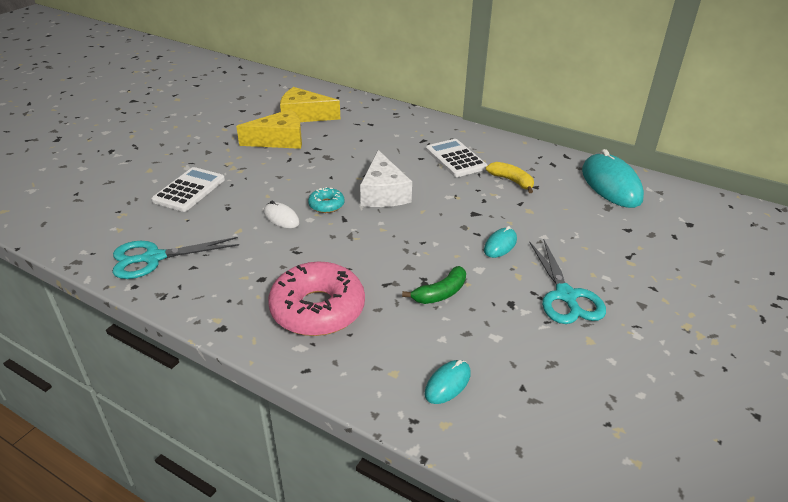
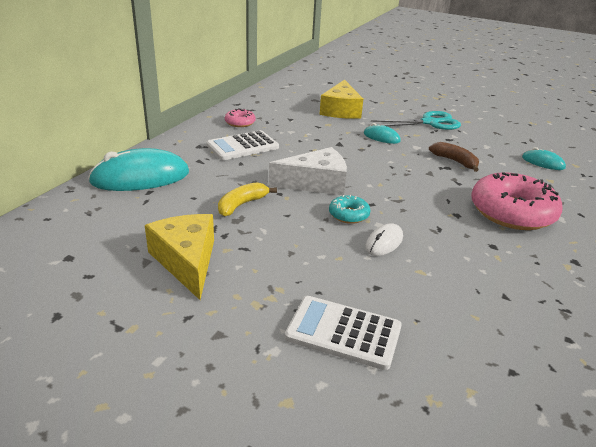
camera: 95 degrees left, 5 degrees down
turquoise scissors [112,237,239,279] -> none
yellow cheese [280,87,340,122] -> yellow cheese moved to [320,79,363,119]
green banana [402,266,466,304] -> brown banana [429,142,479,172]
yellow banana [486,162,534,193] -> yellow banana moved to [218,182,277,216]
turquoise mouse [582,149,644,208] -> turquoise mouse moved to [88,148,189,191]
none -> pink donut [225,108,256,127]

